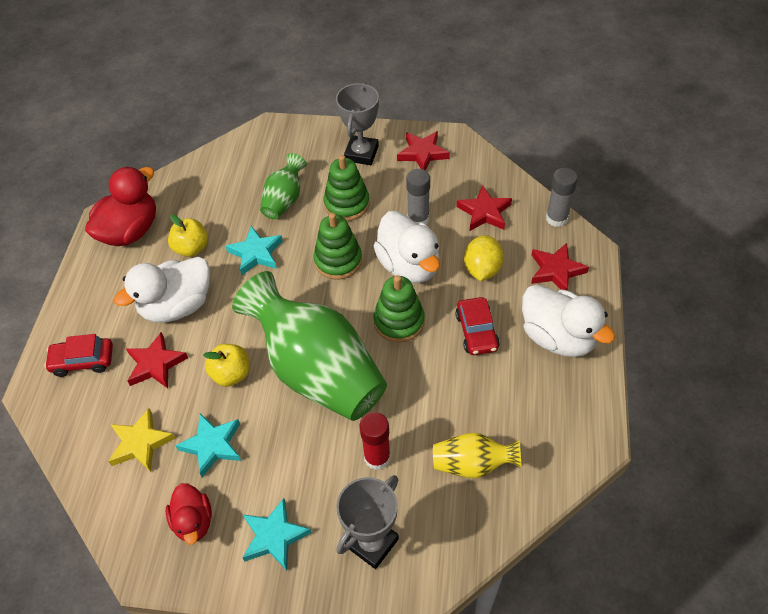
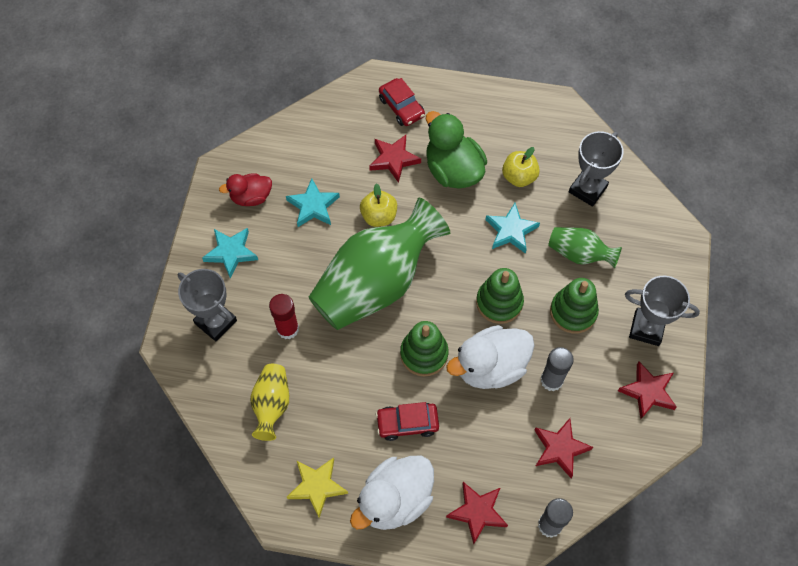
camera: 90 degrees right, 10 degrees up
red car [44,334,113,377] -> red car turned 150 degrees clockwise [379,78,425,126]
red duck [85,167,156,246] -> none
yellow star [108,408,175,472] -> yellow star moved to [287,457,348,518]
white duck [114,257,210,323] -> green duck [426,111,487,189]
yellow lemon [464,235,504,281] -> none
none -> grey trophy [569,131,624,207]

